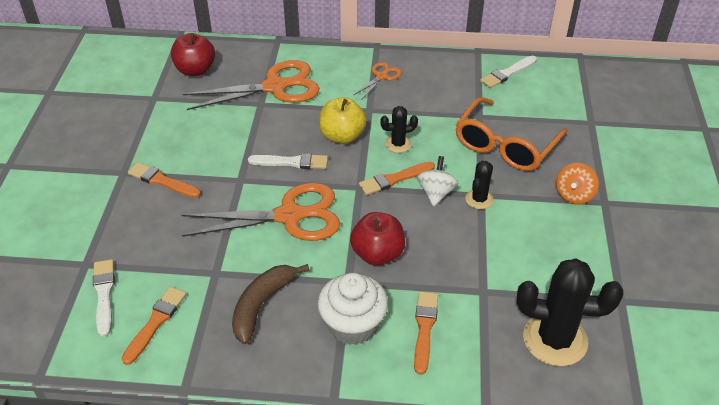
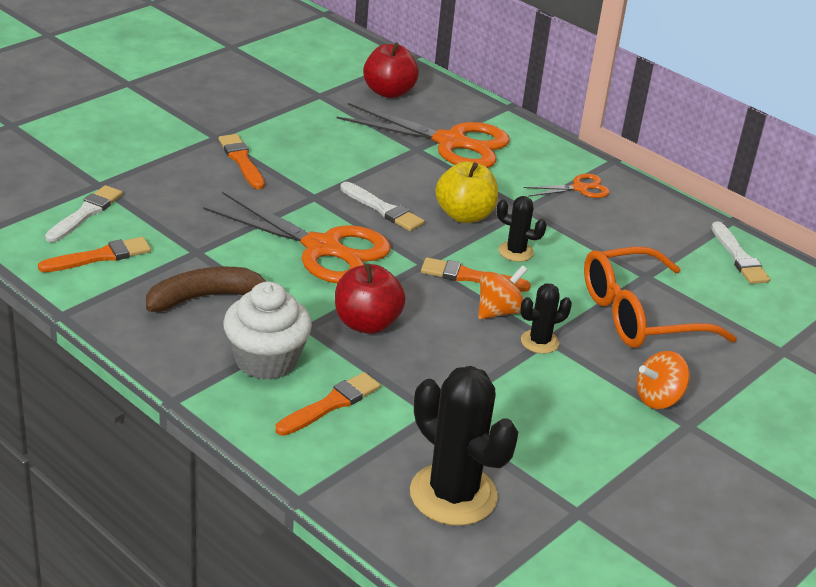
camera: 35 degrees right, 10 degrees down
white spinning top [417,156,458,207] -> orange spinning top [478,265,527,319]
white brush [480,56,537,88] -> white brush turned 105 degrees counterclockwise [711,221,770,284]

